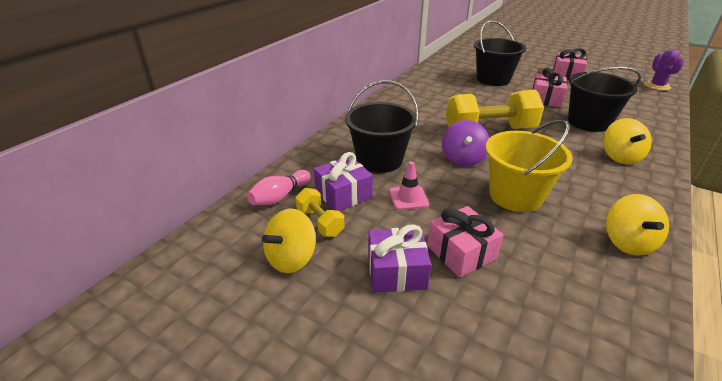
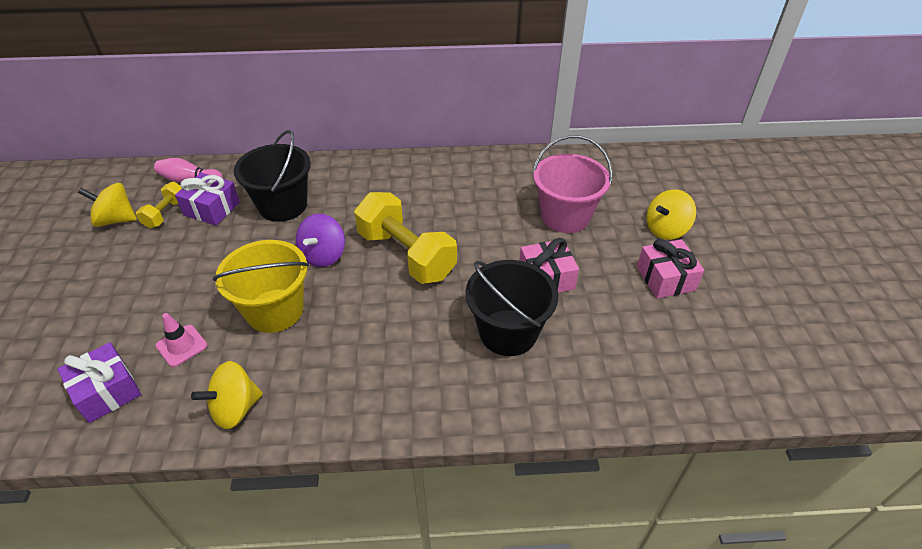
camera: 55 degrees right, 10 degrees up
purple gift [368,224,431,293] -> purple gift moved to [57,342,141,423]
pink traffic cone [389,161,429,210] -> pink traffic cone moved to [156,313,207,367]
pink gift [427,206,503,278] -> none
purple spinning top [442,120,489,167] -> purple spinning top turned 45 degrees counterclockwise [296,214,345,267]
black bucket [474,20,526,86] -> pink bucket [533,135,613,233]
yellow spinning top [603,118,652,165] -> yellow spinning top moved to [646,189,696,240]
purple cactus [645,49,684,91] -> none

